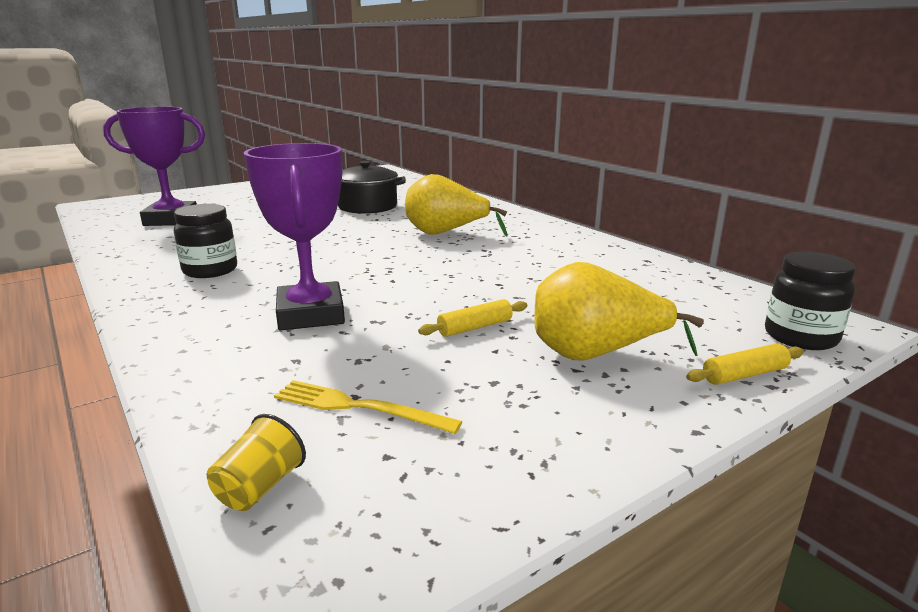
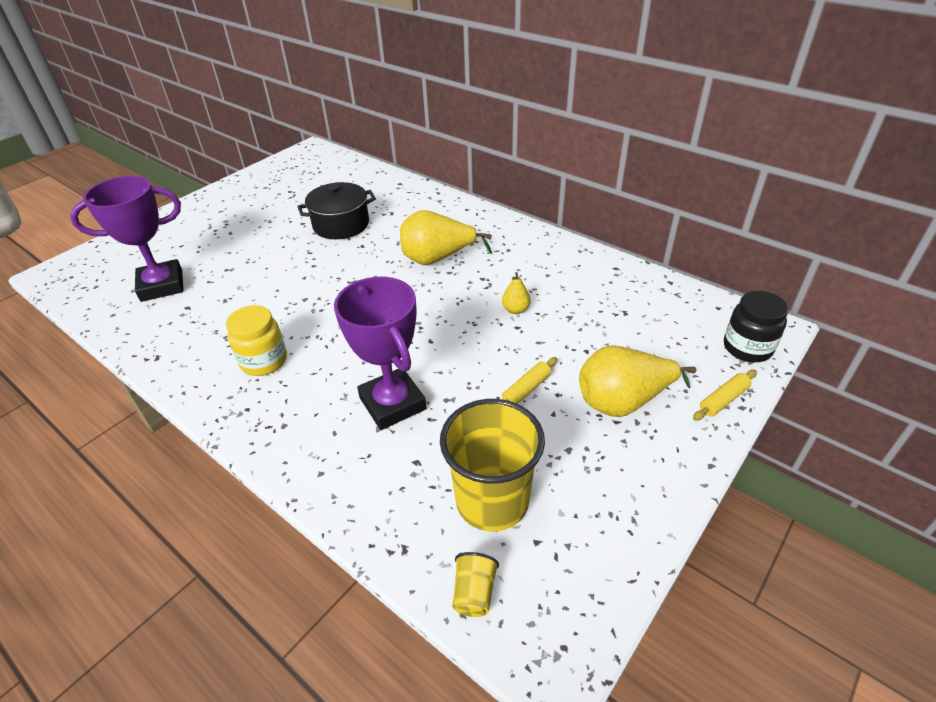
camera: 15 degrees left, 20 degrees up
black jar [174,204,237,278] -> yellow jar [226,305,287,376]
yellow fork [274,380,462,434] -> yellow cup [440,399,545,532]
none -> yellow pear [502,272,531,314]

